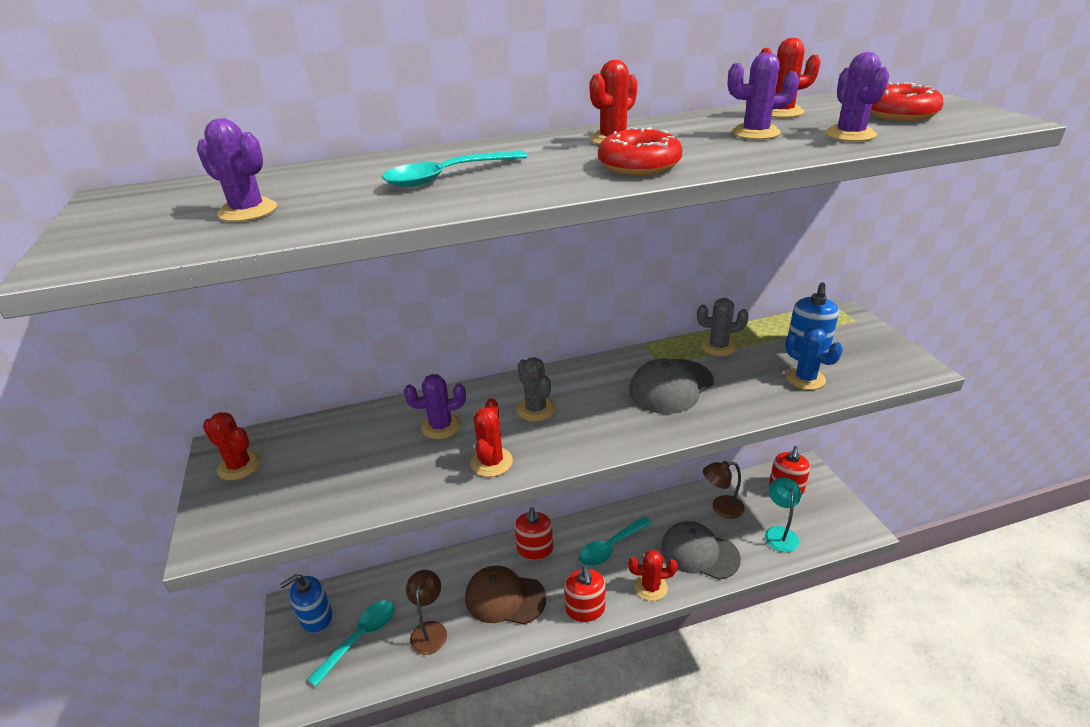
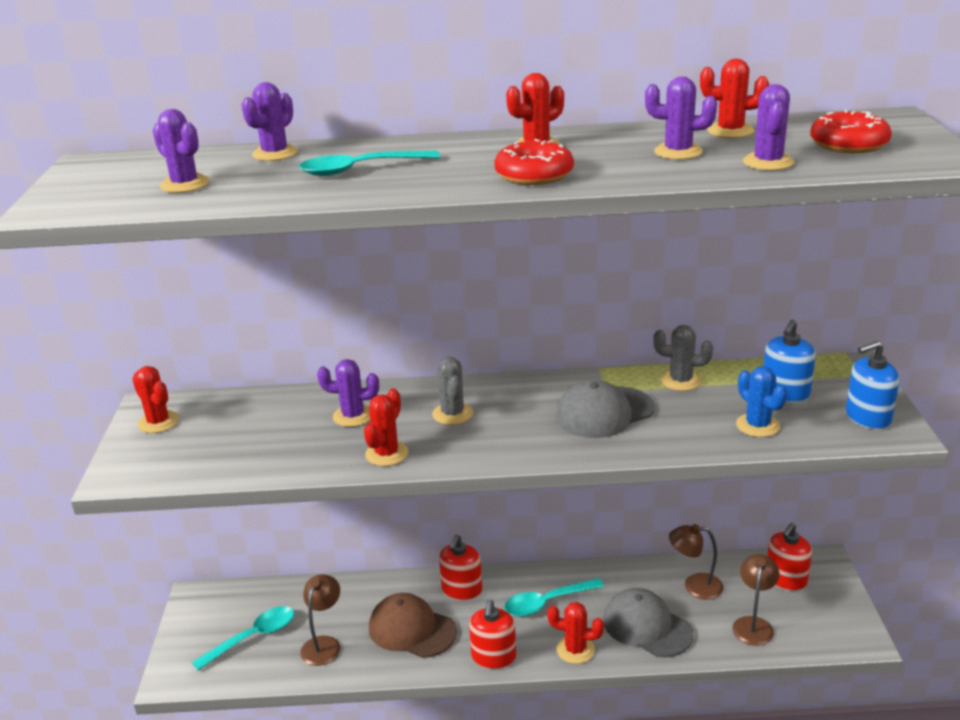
camera: 15 degrees right, 5 degrees down
blue soap dispenser [280,574,332,633] -> blue soap dispenser moved to [846,341,899,429]
turquoise lamp [765,478,801,552] -> brown lamp [732,554,779,646]
none -> purple cactus [242,82,298,161]

